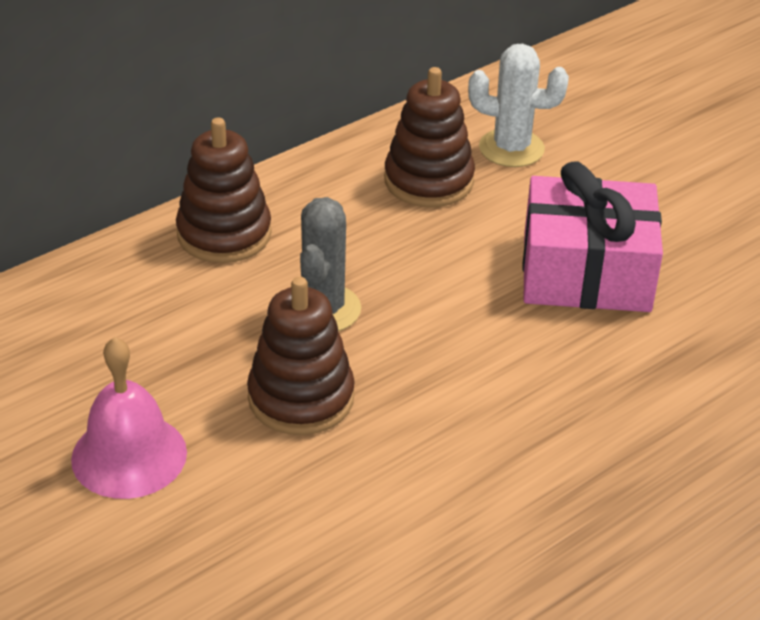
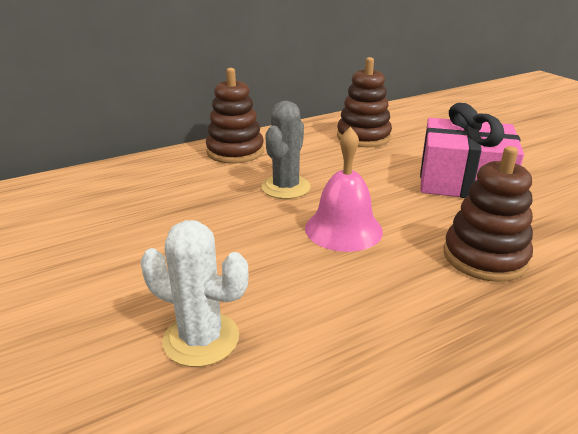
camera: 10 degrees right, 10 degrees down
pink bell [71,337,187,499] -> pink bell moved to [305,127,383,252]
brown stacking toy [247,277,355,435] -> brown stacking toy moved to [443,146,533,282]
white cactus [468,44,569,167] -> white cactus moved to [141,220,249,367]

